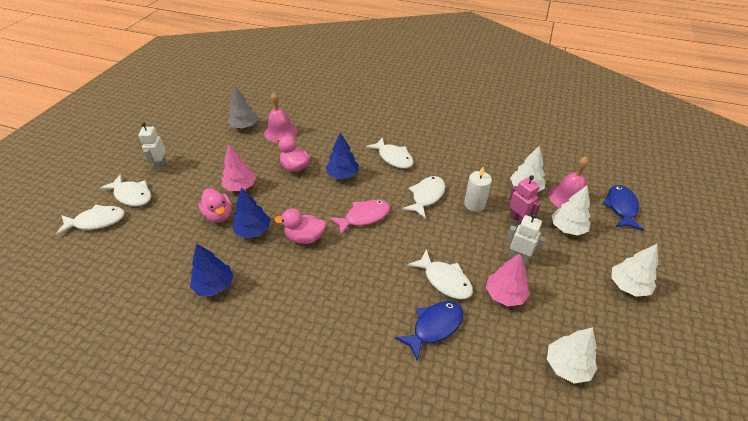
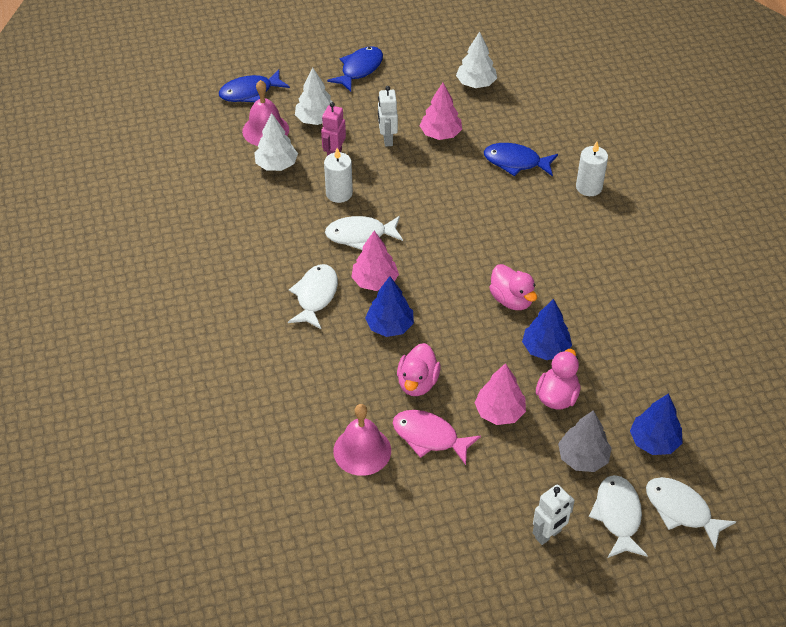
camera: 125 degrees left, 5 degrees up
blue tree [190,244,233,296] -> blue tree moved to [630,394,683,455]
grey tree [227,85,258,129] -> grey tree moved to [558,410,612,472]
pink fish [329,200,390,235] -> pink fish moved to [393,410,481,465]
white fish [407,249,473,299] -> none
white tree [611,244,658,297] -> blue fish [327,46,383,92]
none -> pink tree [351,231,399,291]
none -> white candle [576,142,608,196]

